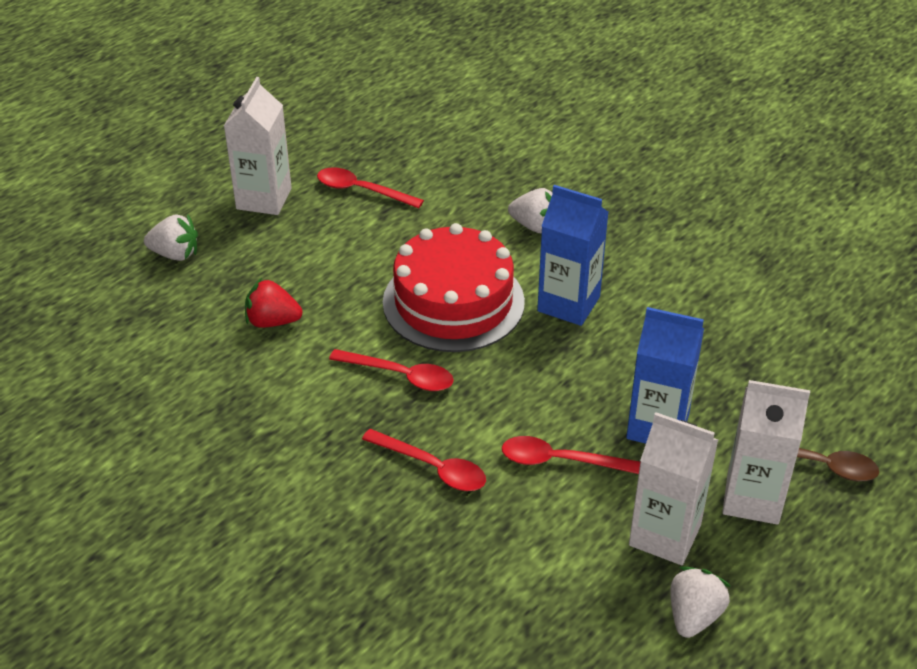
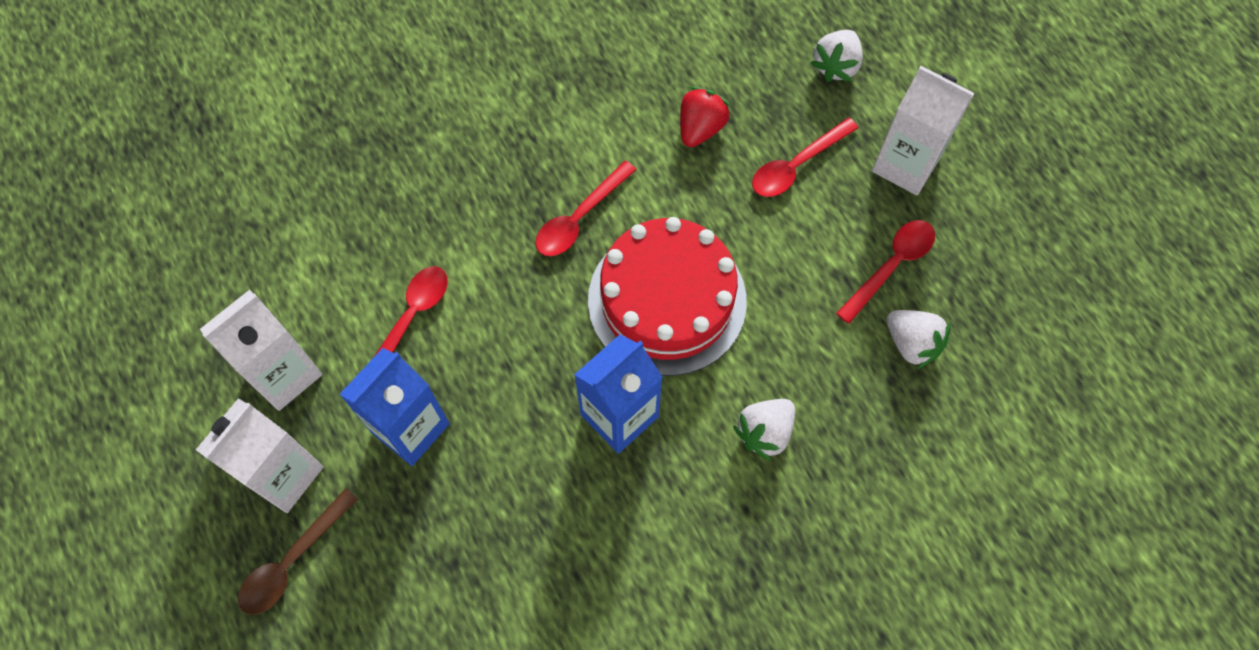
camera: 110 degrees right, 25 degrees up
red spoon [362,429,486,491] -> red spoon moved to [752,118,858,197]
white strawberry [670,566,731,638] -> white strawberry moved to [887,310,950,369]

